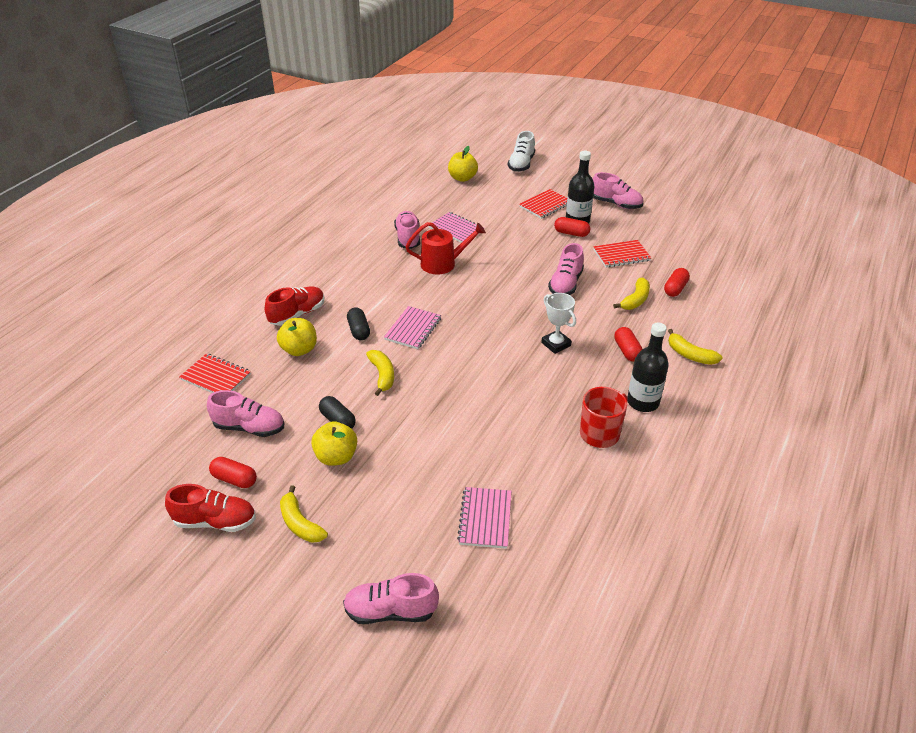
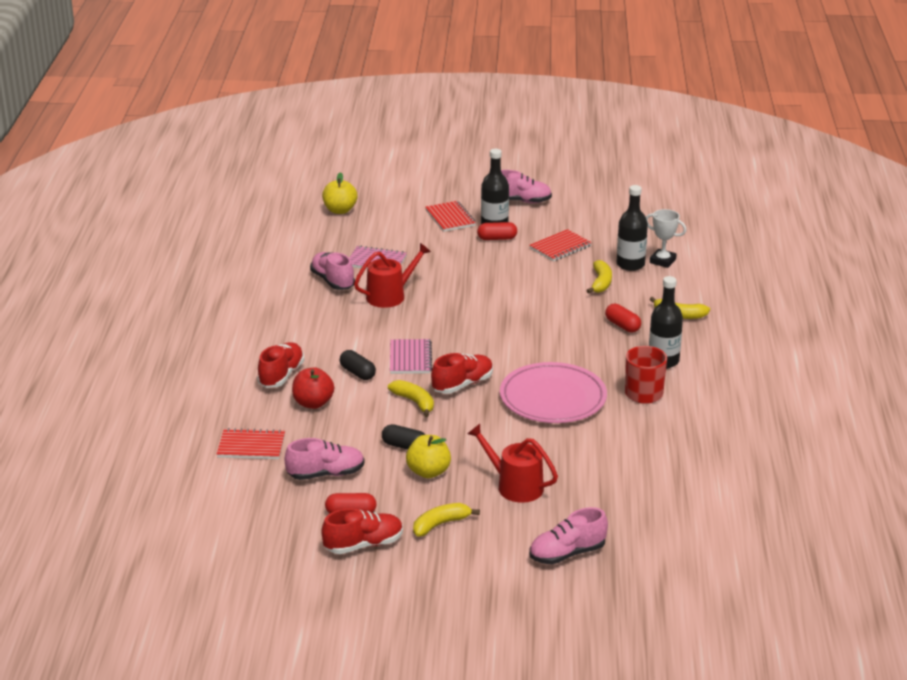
camera: 25 degrees left, 10 degrees down
yellow apple [277,318,317,356] -> red apple [292,368,334,409]
yellow banana [280,485,328,543] -> yellow banana turned 120 degrees clockwise [413,503,480,537]
pink notebook [457,487,512,549] -> none
white shoe [508,131,535,172] -> none
red notebook [519,189,567,219] -> red notebook turned 45 degrees counterclockwise [425,201,476,232]
white trophy [541,293,576,354] -> white trophy moved to [646,209,687,268]
pink shoe [548,243,584,295] -> none
red capsule [664,268,690,297] -> black bottle [617,185,648,271]
none -> red shoe [431,353,493,394]
none -> red watering can [468,424,558,503]
none -> pink plate [500,362,607,423]

